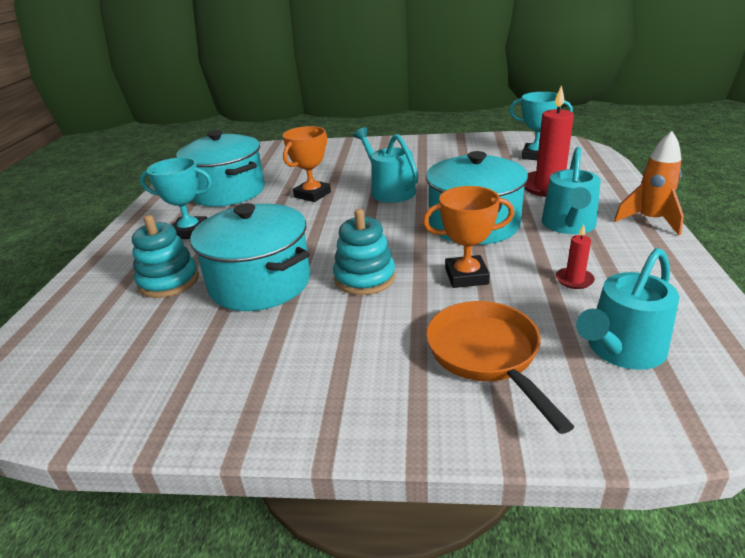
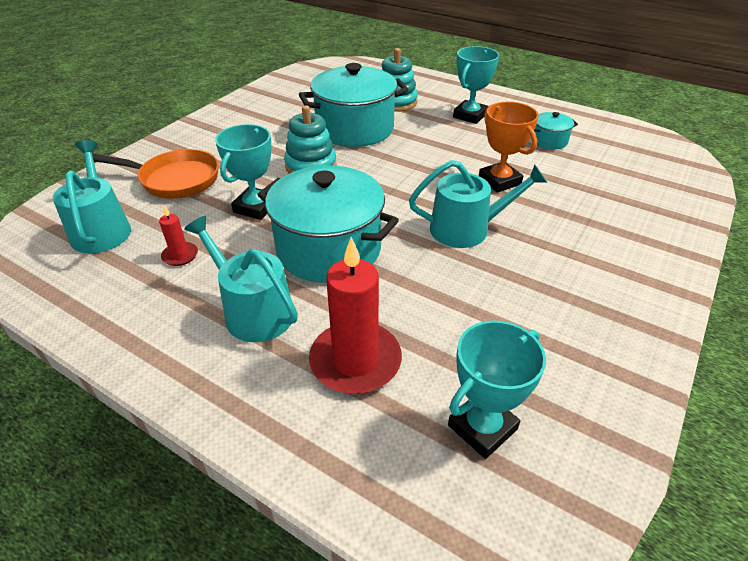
camera: 115 degrees right, 10 degrees up
turquoise pot [176,130,265,207] -> turquoise pot [531,112,578,150], size x0.45
orange trophy [423,186,514,288] -> turquoise trophy [215,124,271,220]
orange rocket [614,131,684,235] -> none

